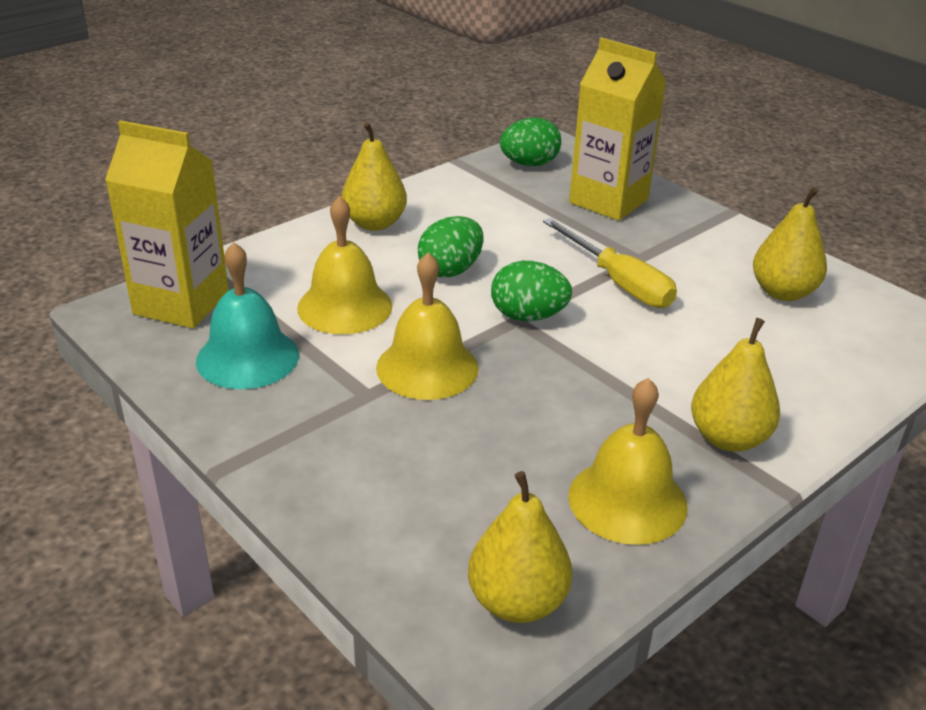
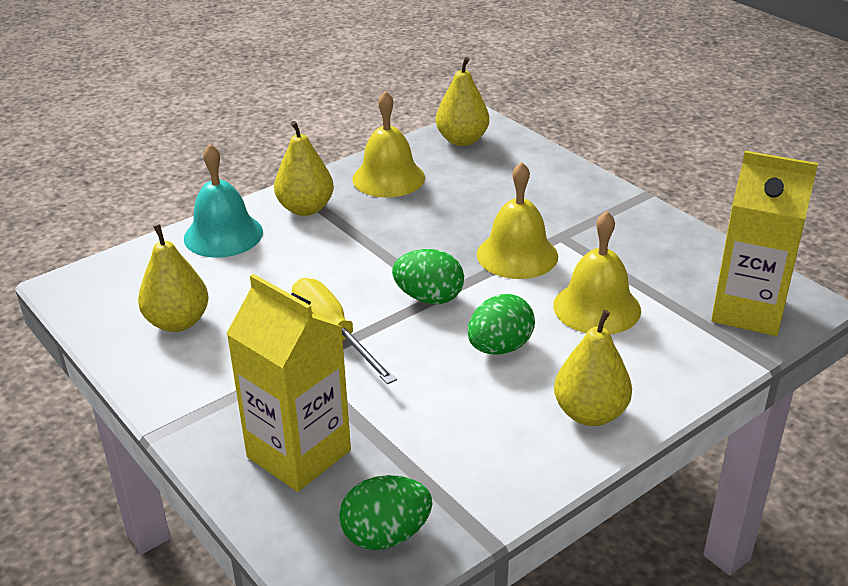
camera: 175 degrees left, 0 degrees up
turquoise bell [196,242,299,389] -> turquoise bell moved to [184,144,263,258]

